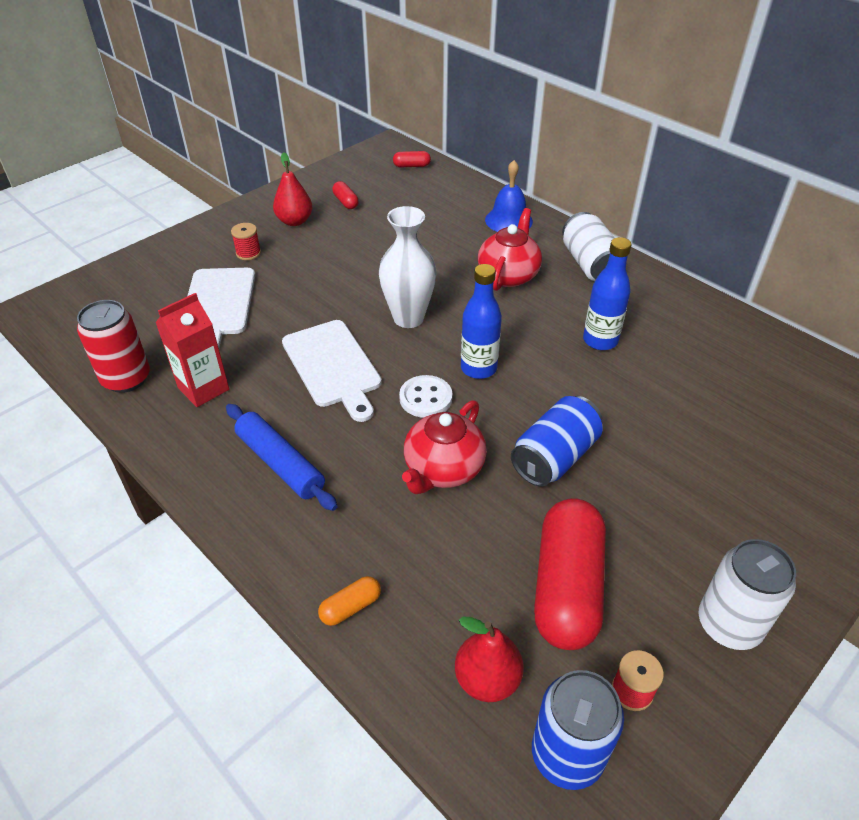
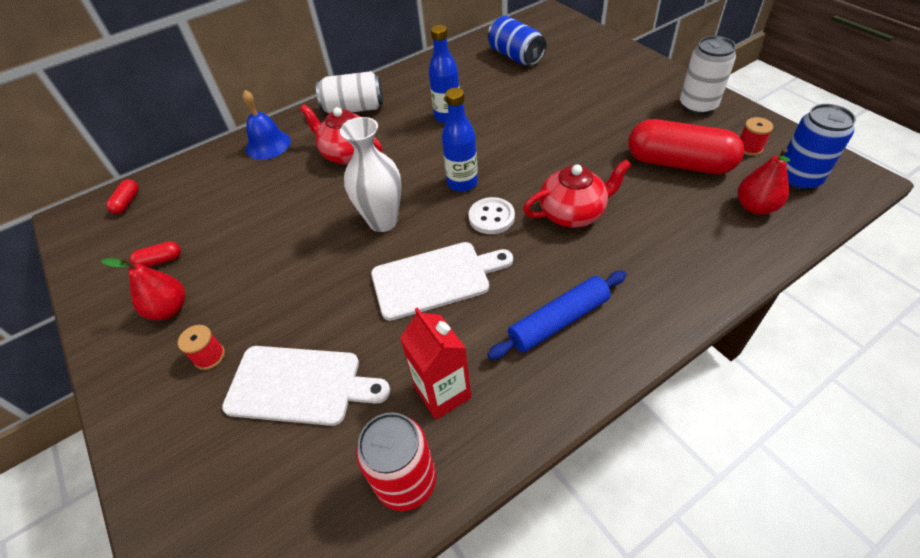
camera: 75 degrees left, 5 degrees up
orange capsule [318,576,381,626] -> none
red teapot [402,400,487,494] -> red teapot turned 60 degrees counterclockwise [523,159,632,228]
blue can [511,396,603,487] -> blue can moved to [488,16,546,66]

